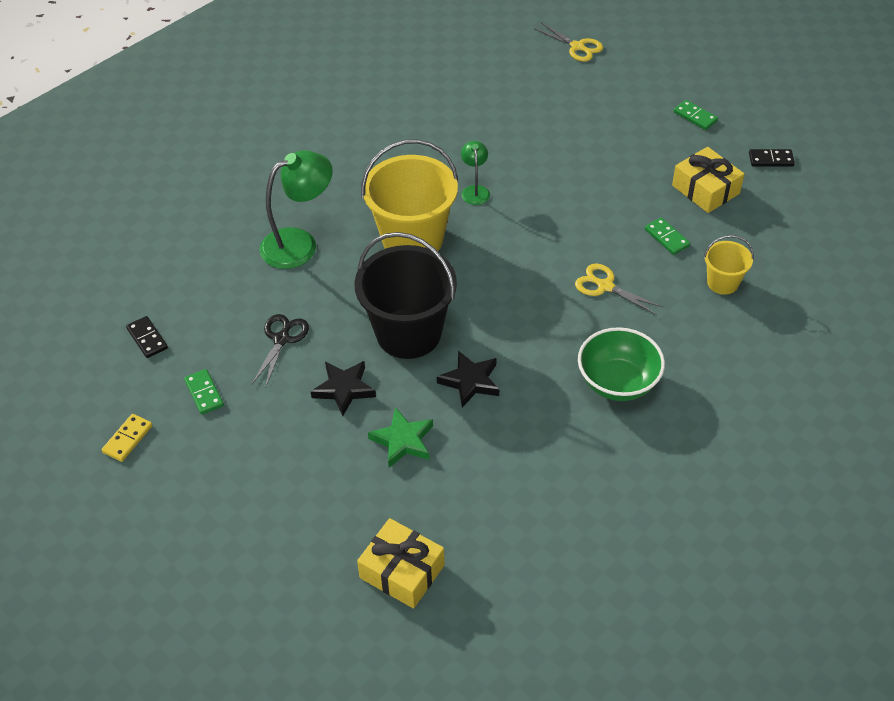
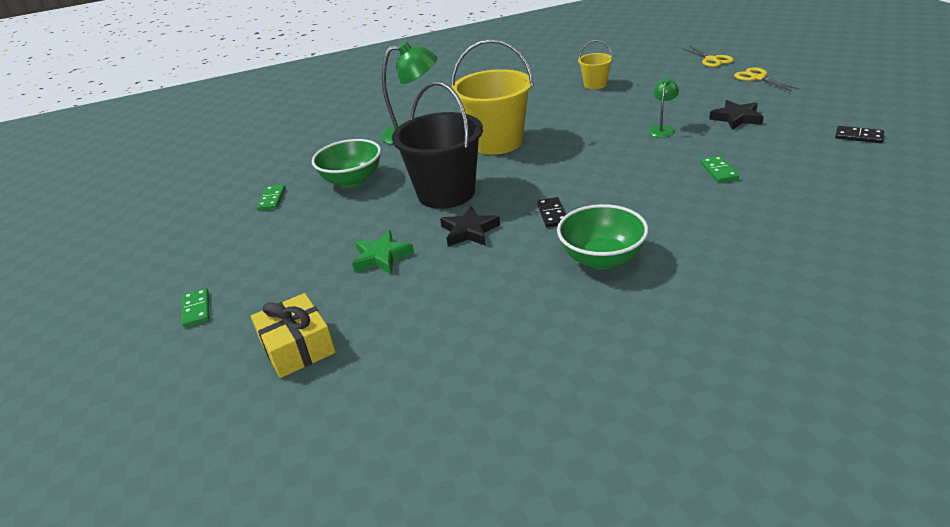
camera: 30 degrees right, 15 degrees down
yellow domino [102,414,152,462] -> none
black domino [126,316,168,358] -> black domino moved to [537,197,566,228]
black scissors [252,314,309,388] -> green bowl [312,139,381,187]
black star [310,361,376,416] -> black star moved to [709,100,764,130]
green lamp [461,141,490,205] -> green lamp moved to [648,78,679,138]
yellow scissors [575,263,663,315] -> yellow scissors moved to [734,67,800,91]
yellow gift [672,147,744,213] -> none
green domino [674,100,718,130] -> green domino moved to [182,288,209,327]
yellow bucket [704,235,754,295] -> yellow bucket moved to [578,40,613,89]

